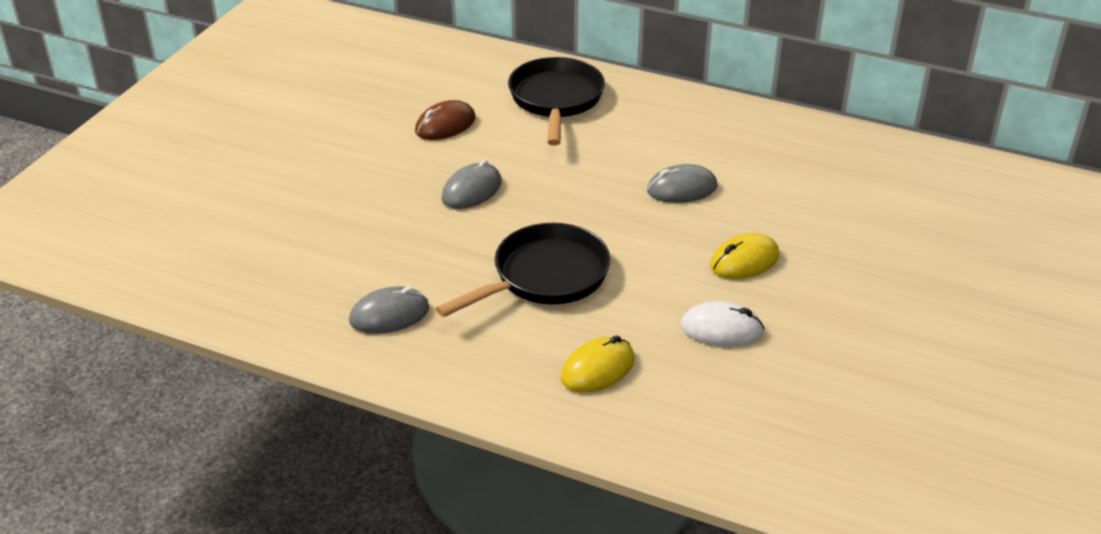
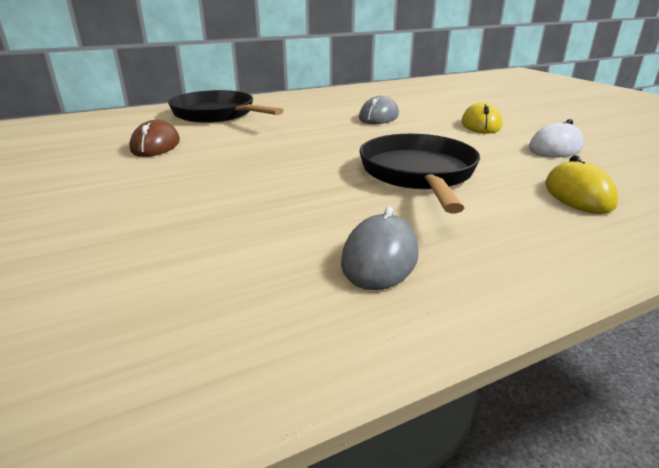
camera: 50 degrees left, 10 degrees down
grey mouse [442,160,502,209] -> none

